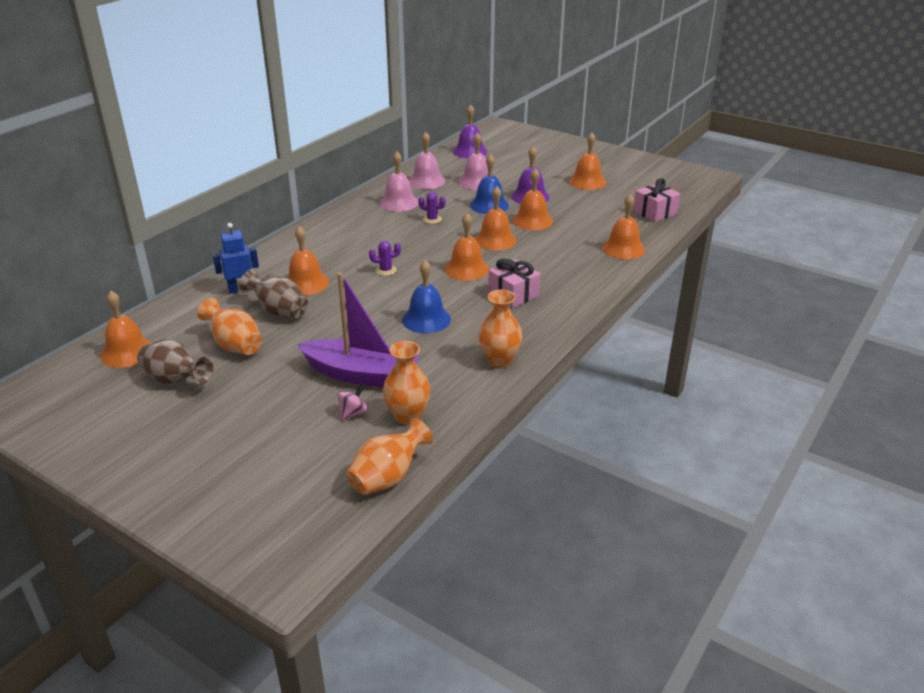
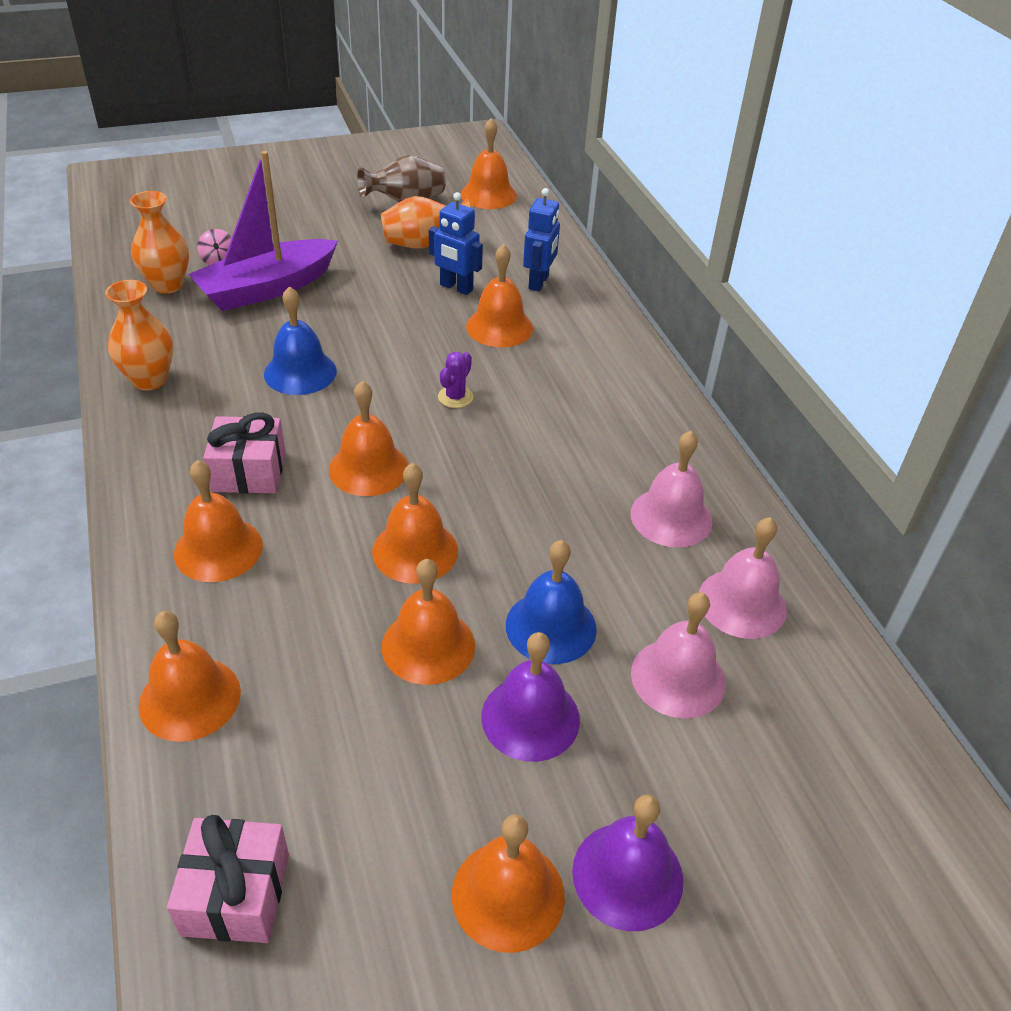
camera: 125 degrees right, 10 degrees up
brown vase [240,269,308,318] -> blue robot [429,192,483,295]
orange vase [346,418,433,495] -> none
purple cactus [418,192,446,224] -> none
purple bell [453,104,487,158] -> purple bell moved to [572,794,684,931]
none -> orange bell [174,460,263,582]

